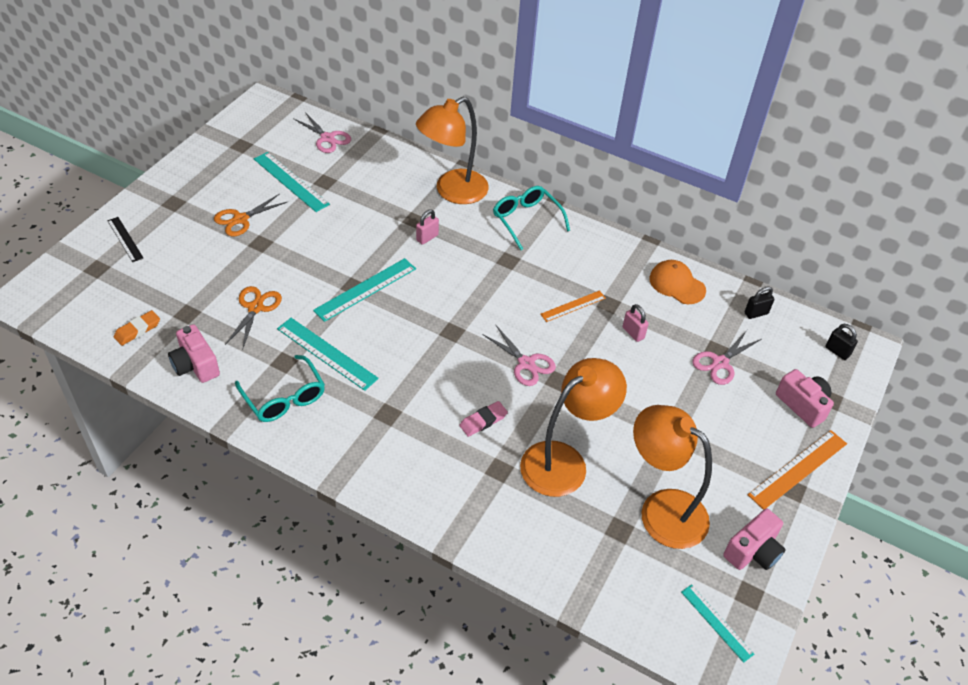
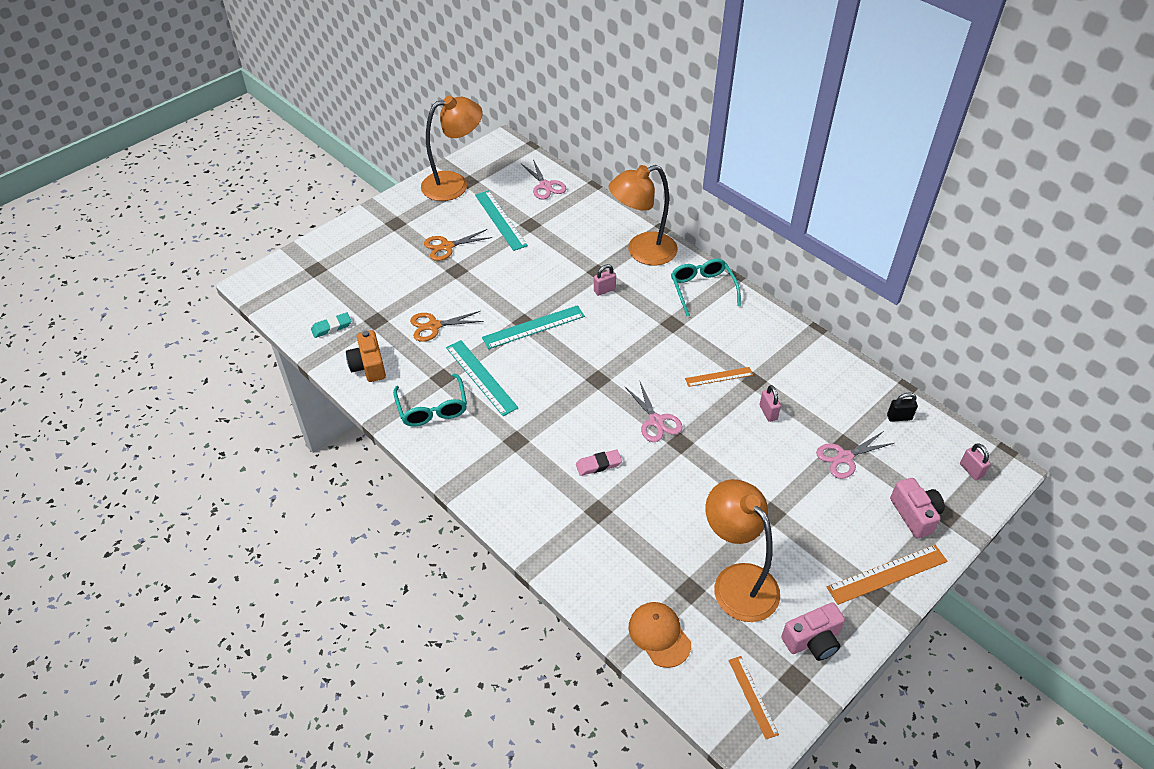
camera: 20 degrees right, 0 degrees up
black ruler [107,217,143,262] -> none
orange eraser [114,310,160,346] -> turquoise eraser [311,312,351,338]
pink camera [168,324,220,383] -> orange camera [346,330,386,382]
orange scissors [225,286,282,348] -> orange scissors turned 135 degrees counterclockwise [410,311,484,342]
orange lamp [520,358,627,497] -> orange lamp moved to [421,96,483,201]
orange cap [650,260,706,304] -> orange cap moved to [628,602,691,668]
turquoise ruler [681,584,754,663] -> orange ruler [728,656,779,739]
black padlock [825,324,858,360] -> pink padlock [960,443,991,480]

